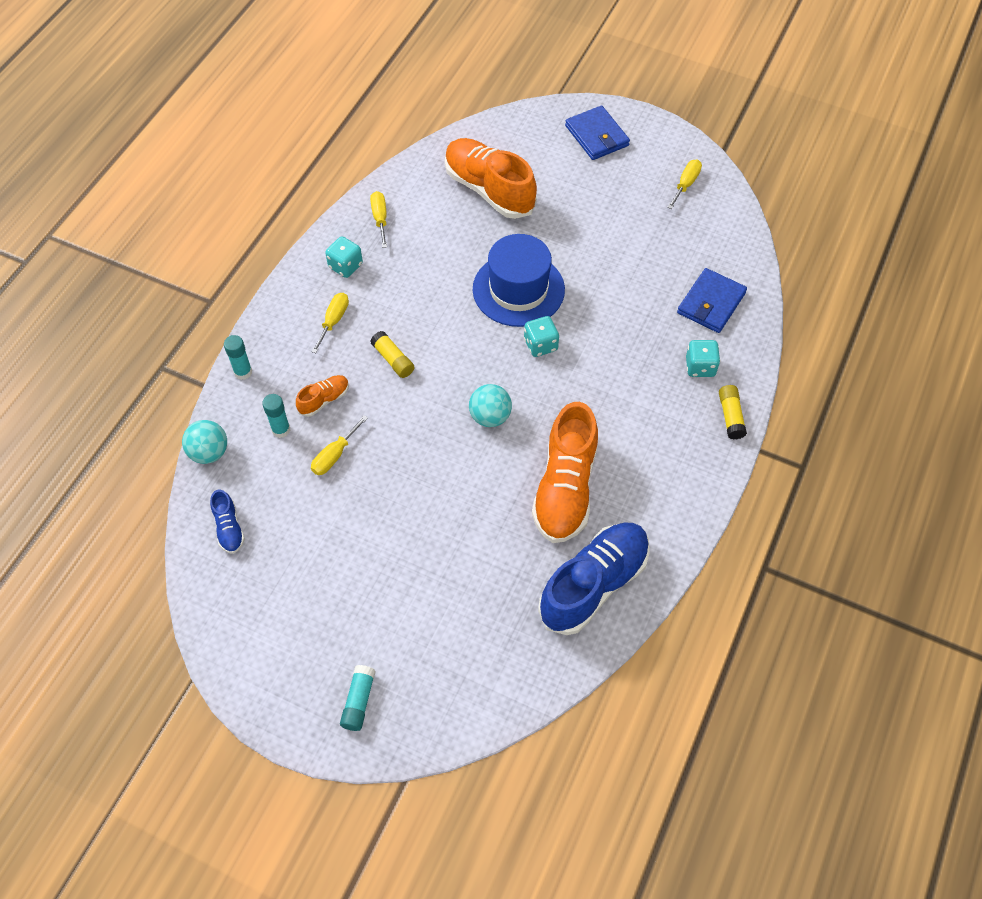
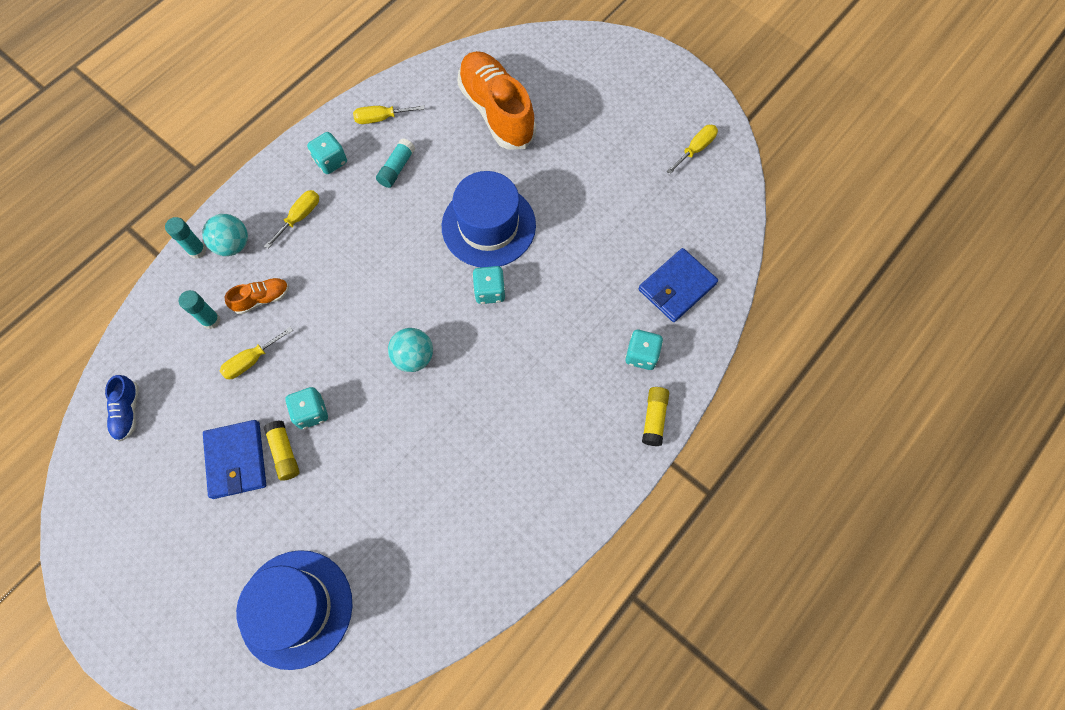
camera: 15 degrees right, 10 degrees up
turquoise ball [182,420,227,464] -> turquoise ball moved to [202,214,248,256]
turquoise glue stick [340,665,376,731] -> turquoise glue stick moved to [376,138,415,188]
yellow screwdriver [370,191,387,248] -> yellow screwdriver turned 105 degrees counterclockwise [353,105,425,124]
yellow glue stick [370,331,415,378] -> yellow glue stick moved to [264,420,299,481]
orange shoe [532,402,598,543] -> none
blue shoe [538,523,650,635] -> none
blue wallet [565,106,630,160] -> blue wallet moved to [203,420,266,499]
none -> blue hat [236,550,352,670]
none -> turquoise dice [285,387,328,429]

